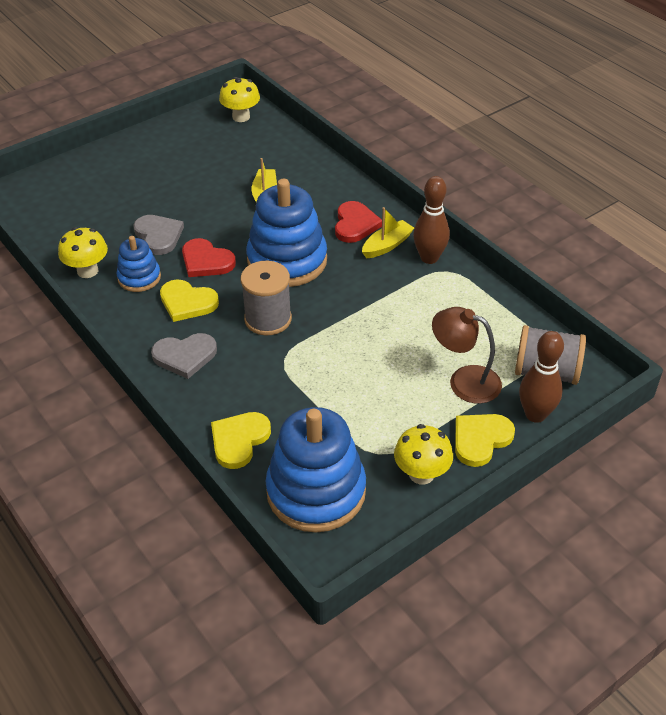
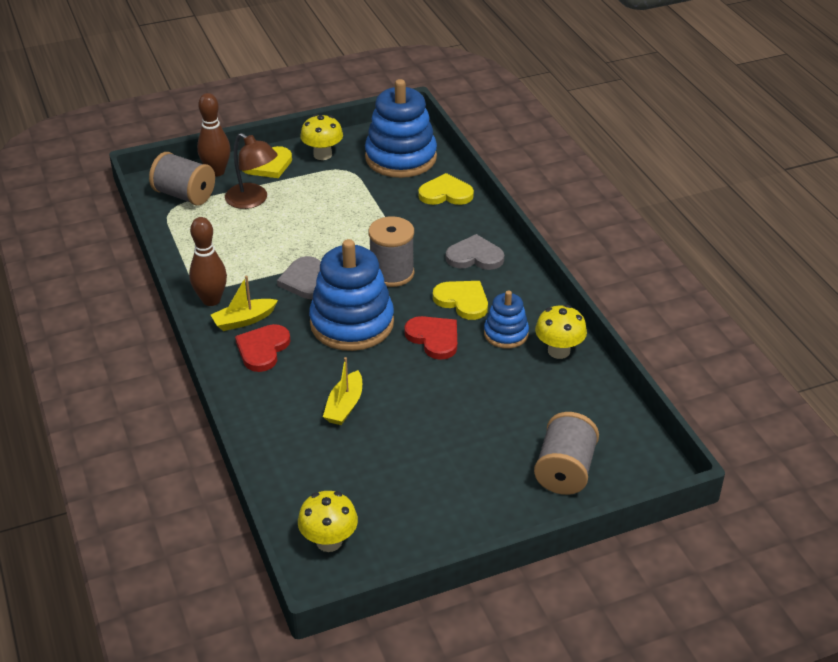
camera: 165 degrees left, 5 degrees down
grey heart [133,215,184,255] -> grey heart moved to [277,256,321,299]
yellow heart [211,412,271,469] -> yellow heart turned 135 degrees counterclockwise [418,173,474,205]
none -> grey spool [534,412,599,495]

